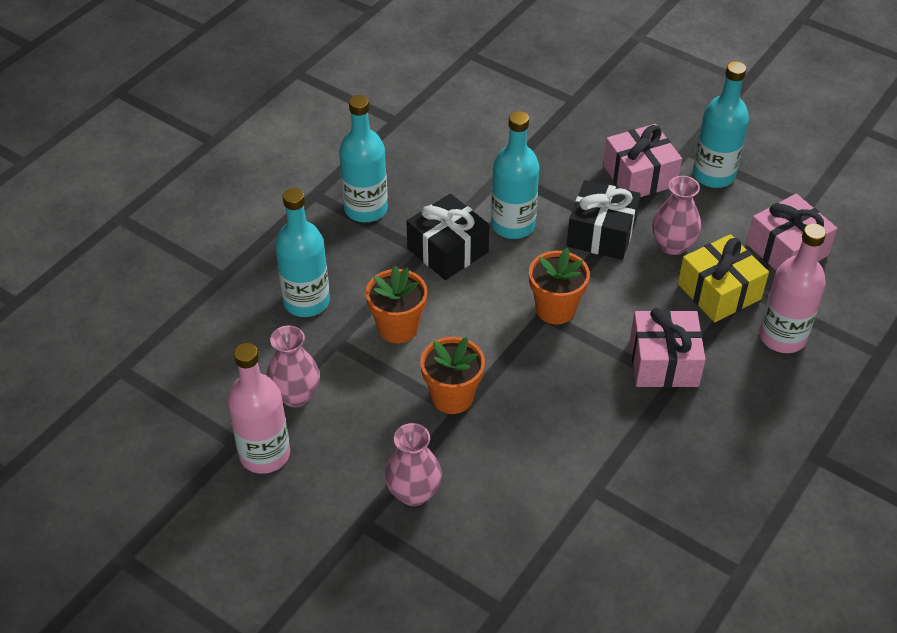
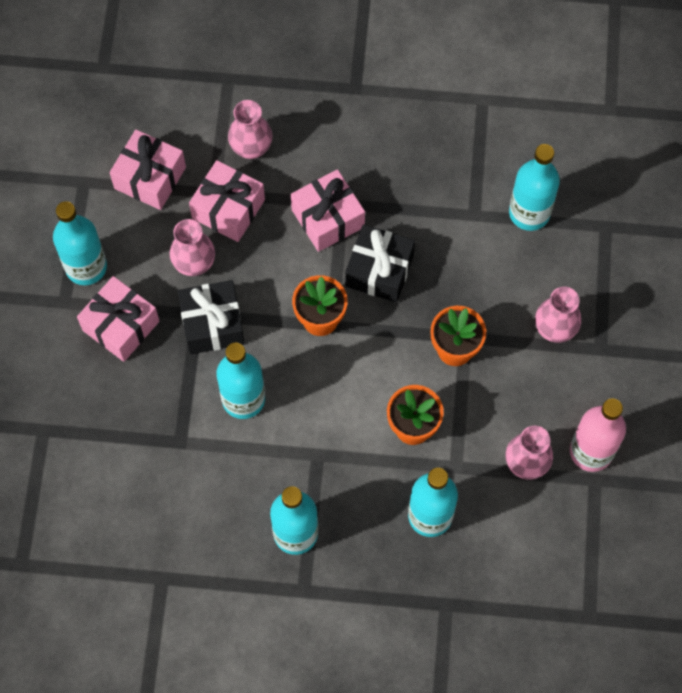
camera: 120 degrees left, 20 degrees up
black gift [406,194,489,280] -> black gift moved to [345,224,415,303]
yellow gift [678,234,769,322] -> pink gift [189,160,265,242]
pink bottle [759,223,826,353] -> pink vase [228,100,272,159]
none -> turquoise bottle [509,144,560,231]

